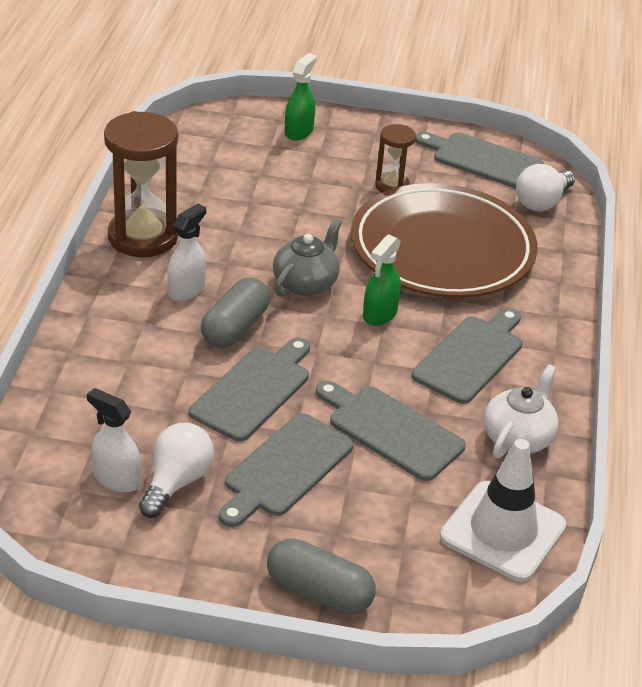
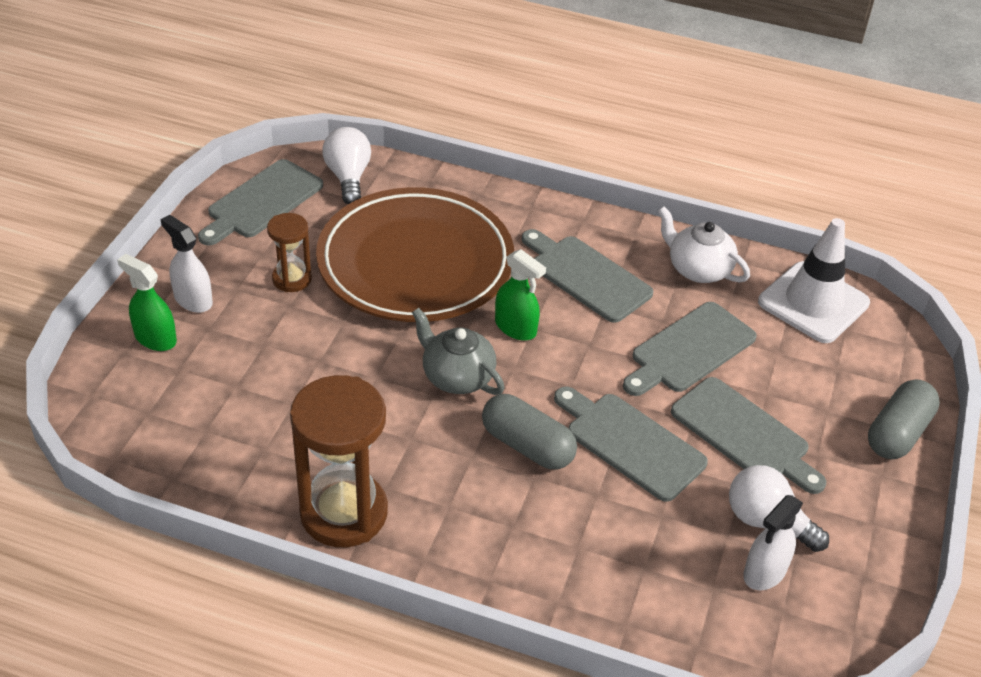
camera: 80 degrees left, 5 degrees up
white spray bottle [167,204,206,301] -> white spray bottle moved to [161,215,213,313]
white light bulb [516,164,575,211] -> white light bulb turned 150 degrees counterclockwise [322,127,371,204]

